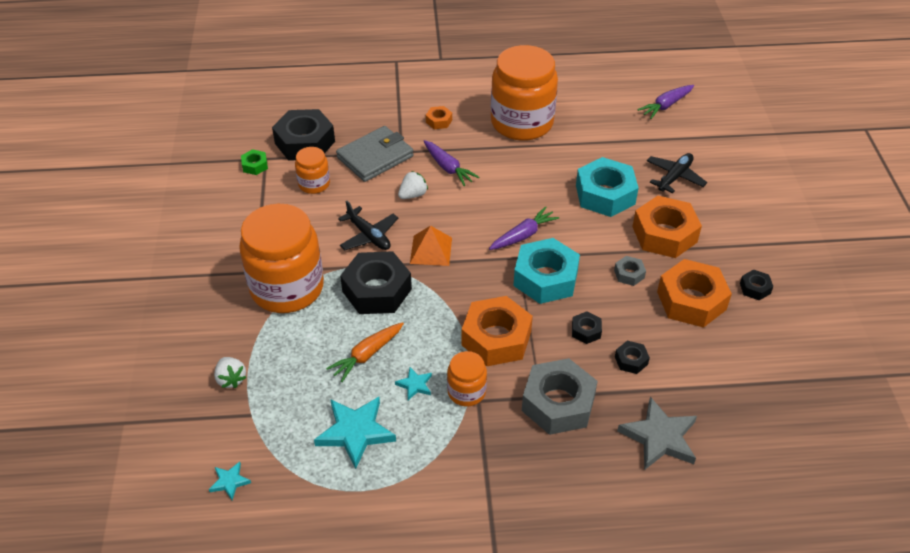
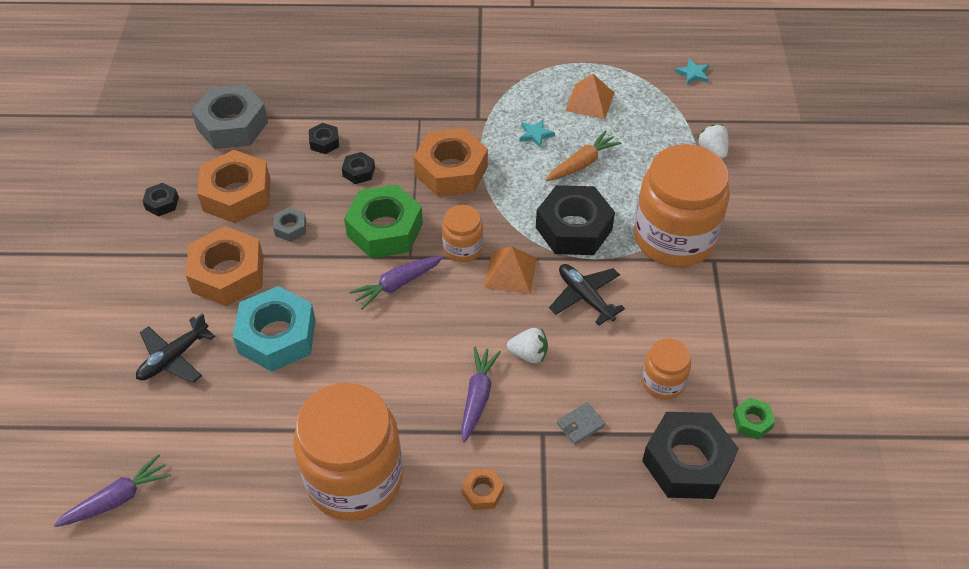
camera: 175 degrees left, 5 degrees up
turquoise star [314,397,396,469] -> orange pyramid [565,74,614,119]
grey wallet [336,126,414,182] -> grey wallet [557,402,606,445], size x0.44
white strawberry [398,171,428,199] -> white strawberry turned 135 degrees counterclockwise [507,328,548,363]
purple carrot [424,140,479,186] -> purple carrot turned 45 degrees clockwise [461,347,501,443]
orange jar [447,351,487,406] -> orange jar moved to [442,205,483,262]
turquoise nut [513,238,580,304] -> green nut [344,185,423,258]
grey nut [522,358,598,435] -> grey nut moved to [191,84,268,149]
grey star [617,396,697,470] -> none

